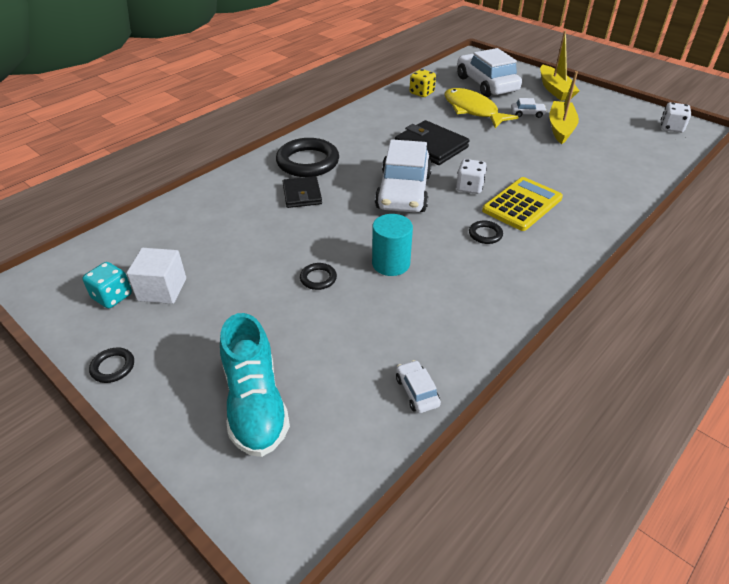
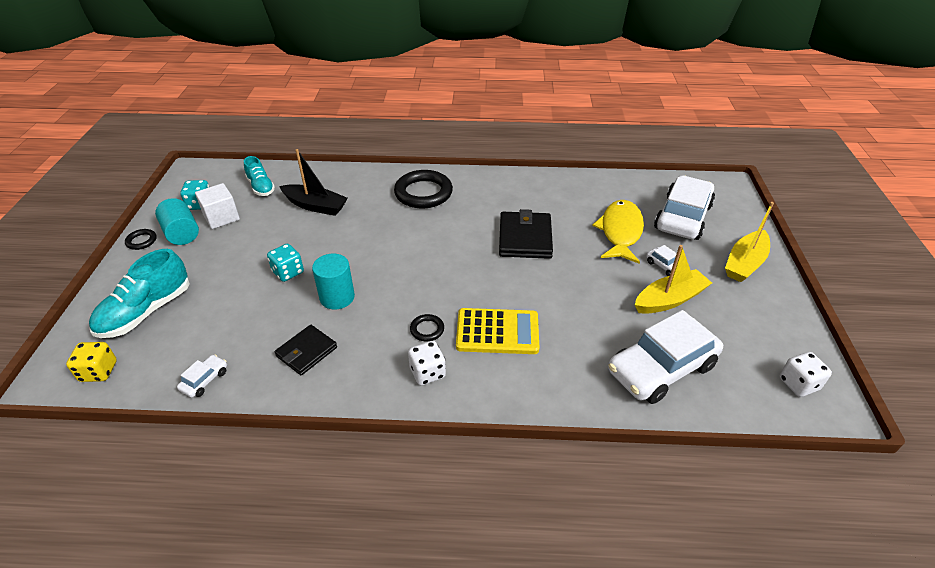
camera: 50 degrees right, 0 degrees up
black wallet [283,176,322,208] -> black wallet moved to [274,325,337,376]
black ring [300,263,337,290] -> turquoise dice [267,244,304,282]
white car [375,139,432,213] -> white car moved to [608,310,723,404]
yellow dice [409,69,436,97] -> yellow dice moved to [66,342,117,382]
white dice [456,159,487,194] -> white dice moved to [408,341,446,385]
none -> turquoise cylinder [155,198,199,245]
none -> turquoise shoe [244,156,275,196]
none -> black boat [279,149,348,216]

